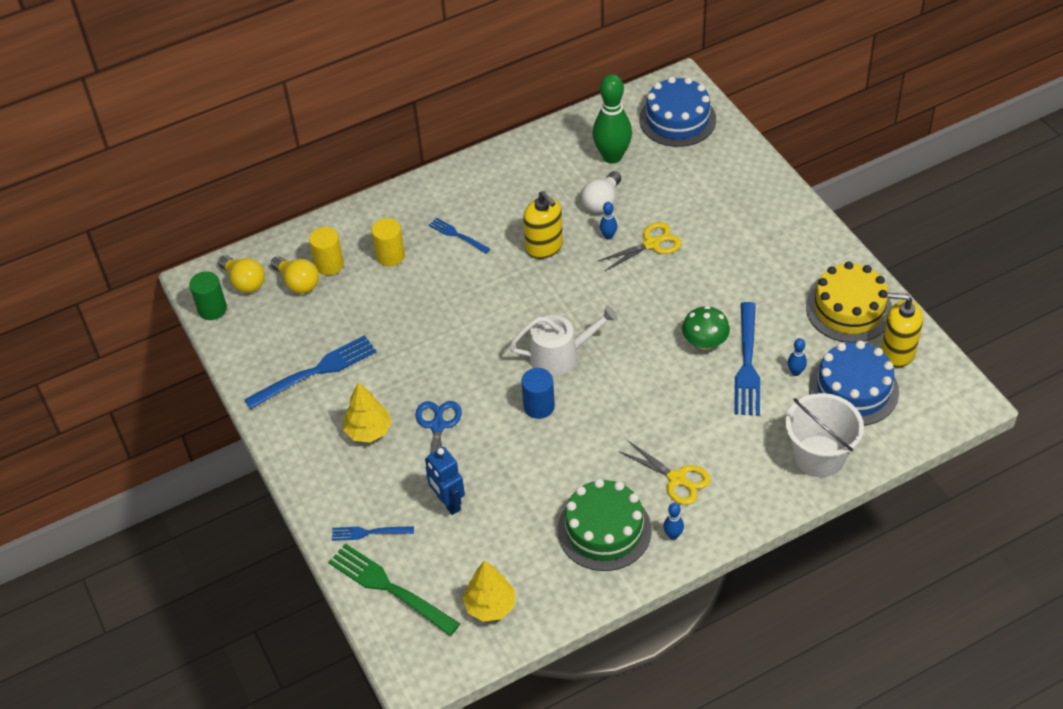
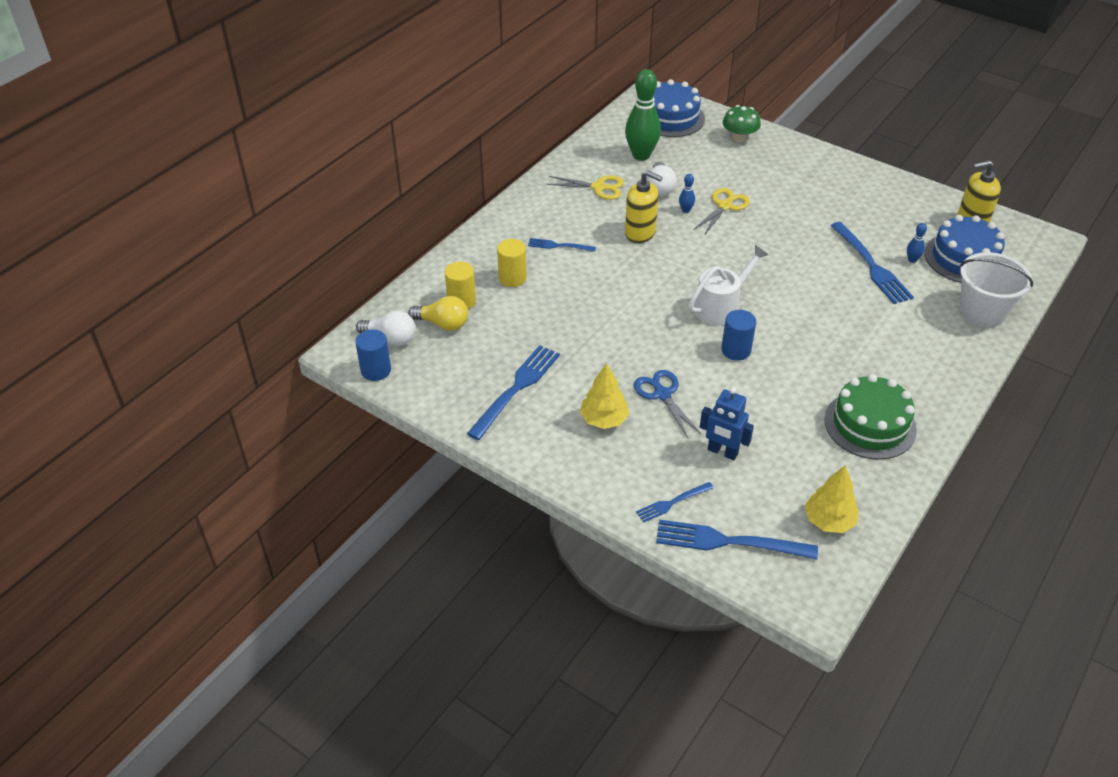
camera: 30 degrees left, 5 degrees down
green cylinder [189,271,227,320] -> blue cylinder [355,329,391,381]
yellow light bulb [218,255,265,293] -> white light bulb [356,311,416,346]
green fork [328,543,460,636] -> blue fork [656,519,818,560]
yellow scissors [619,441,711,505] -> yellow scissors moved to [546,176,624,200]
blue bowling pin [663,503,684,540] -> none
green mushroom [682,306,730,350] -> green mushroom moved to [723,105,761,142]
yellow cake [806,261,892,343] -> none

